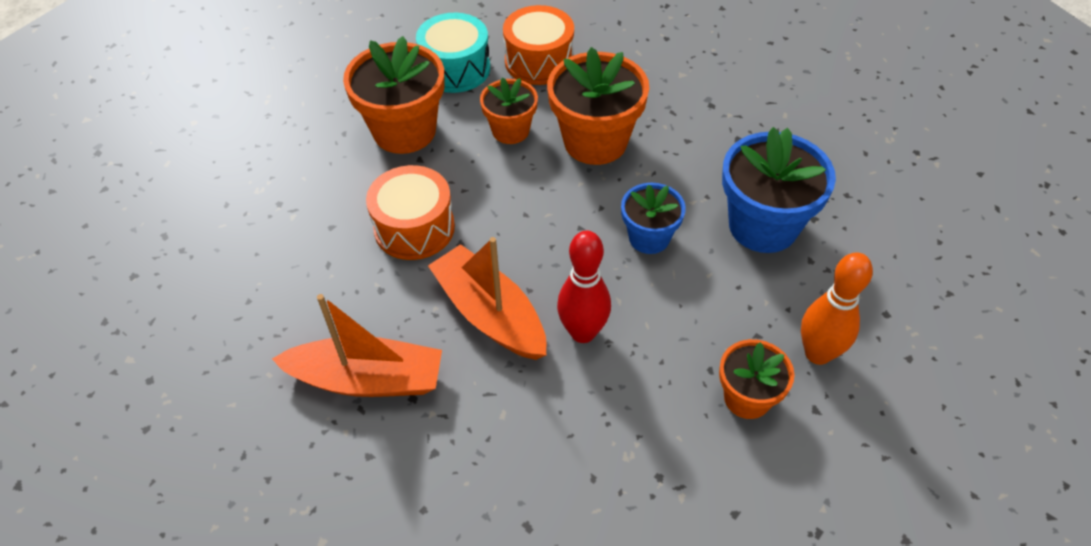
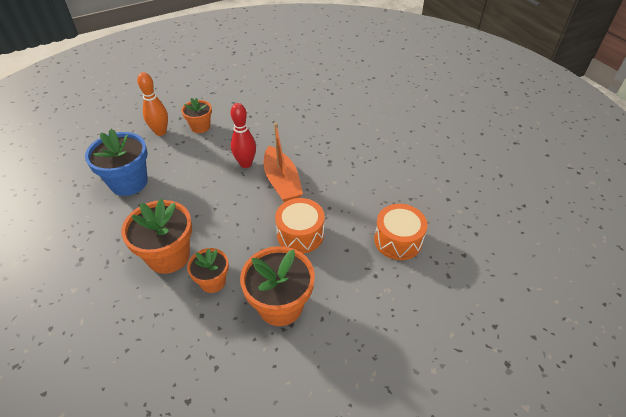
camera: 160 degrees left, 5 degrees down
orange boat [272,294,442,397] -> none
turquoise drum [416,13,490,93] -> none
orange drum [503,5,574,85] -> orange drum moved to [374,204,428,260]
blue flower pot [621,183,686,254] -> none

